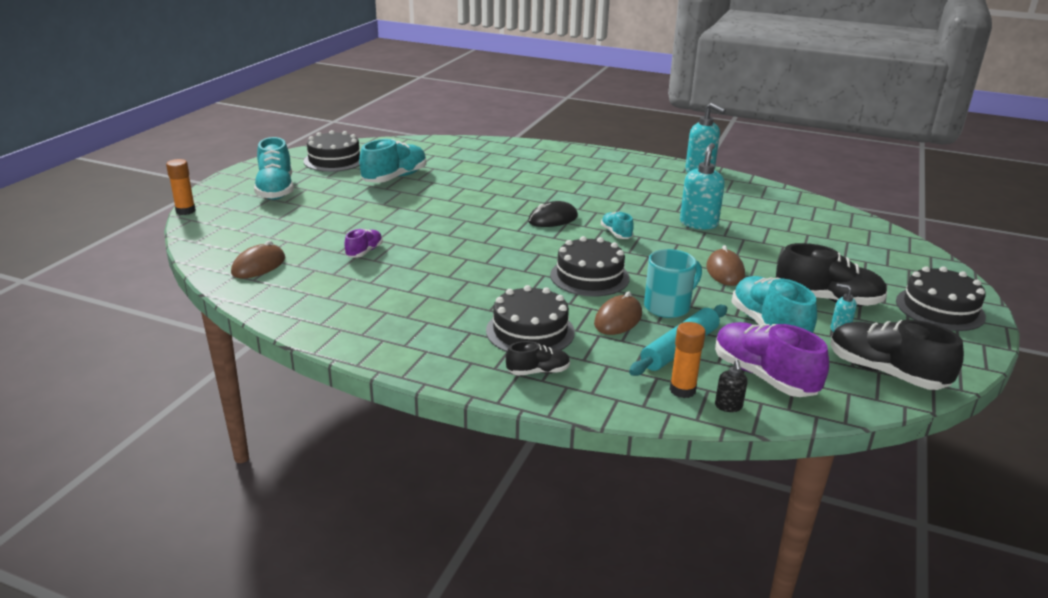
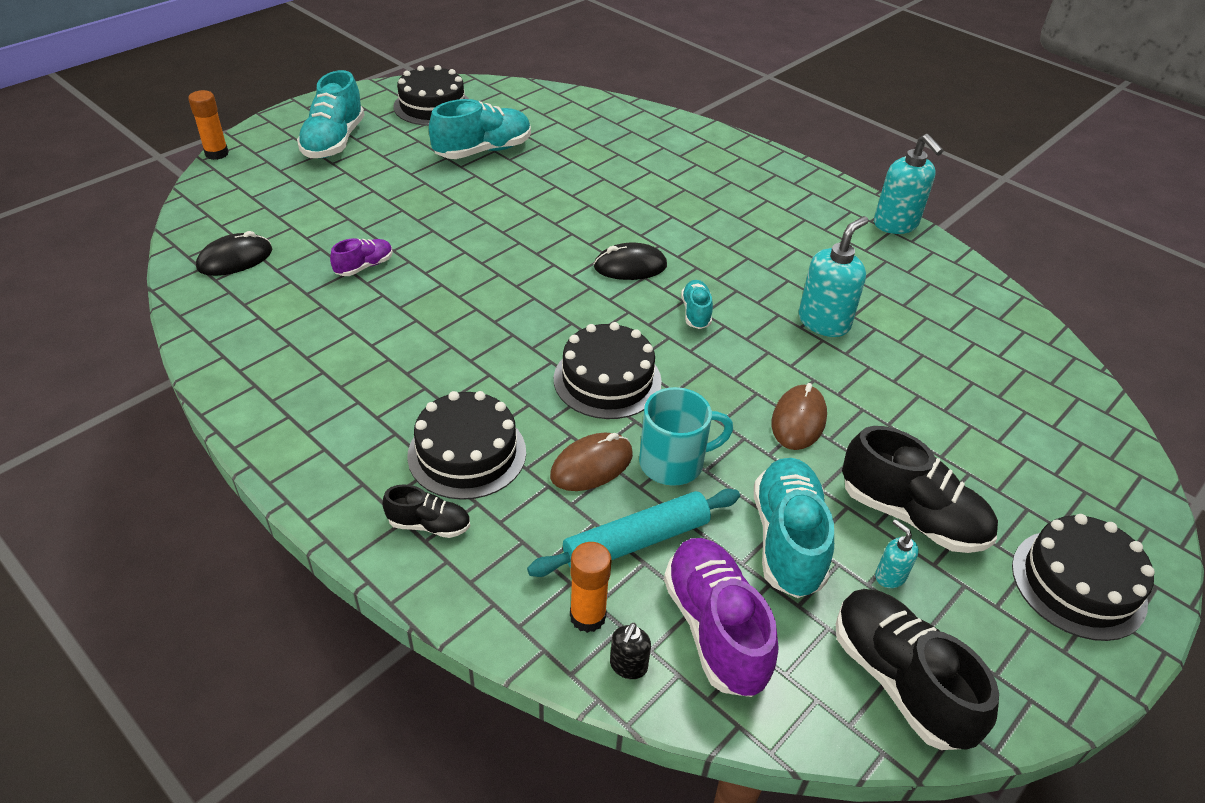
camera: 20 degrees right, 15 degrees up
brown mouse [231,241,285,278] -> black mouse [196,231,272,276]

